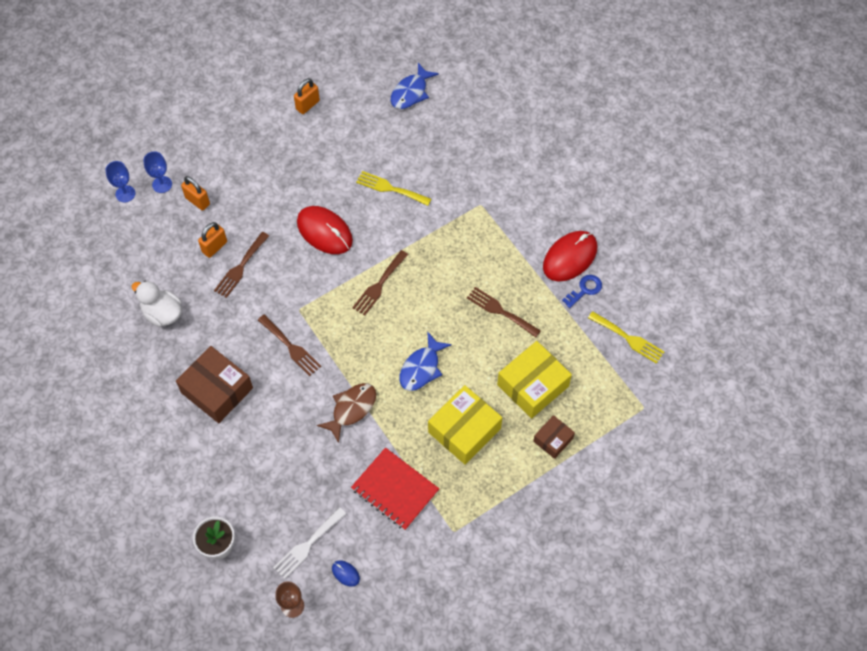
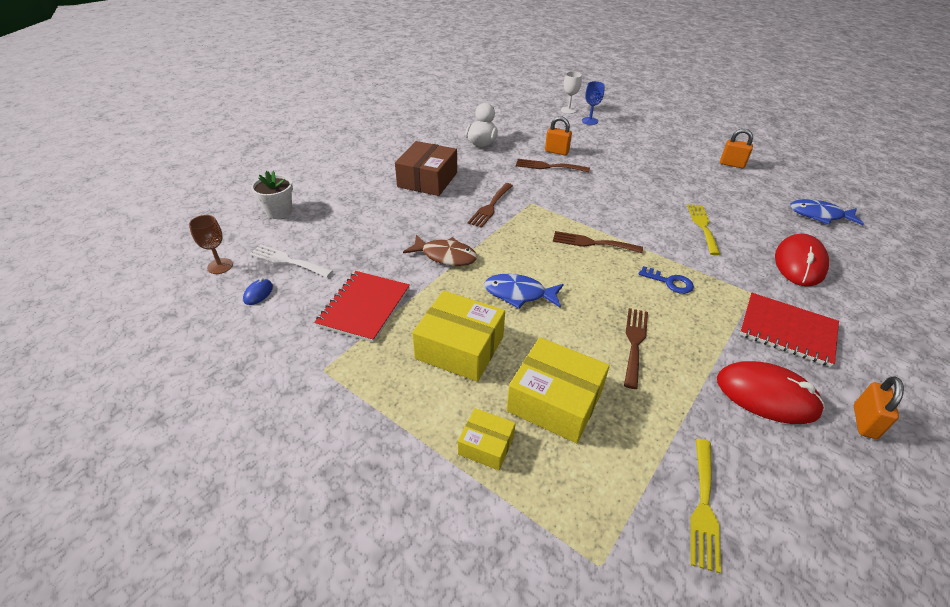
camera: 70 degrees right, 20 degrees down
blue goblet [105,161,136,202] -> white goblet [561,71,582,114]
orange padlock [181,176,210,211] -> orange padlock moved to [854,376,904,439]
red mouse [297,206,353,254] -> red mouse moved to [775,234,829,287]
brown box [533,415,575,459] -> yellow box [458,408,516,470]
blue key [562,275,602,308] -> blue key moved to [639,266,694,294]
none -> red notebook [740,293,839,367]

